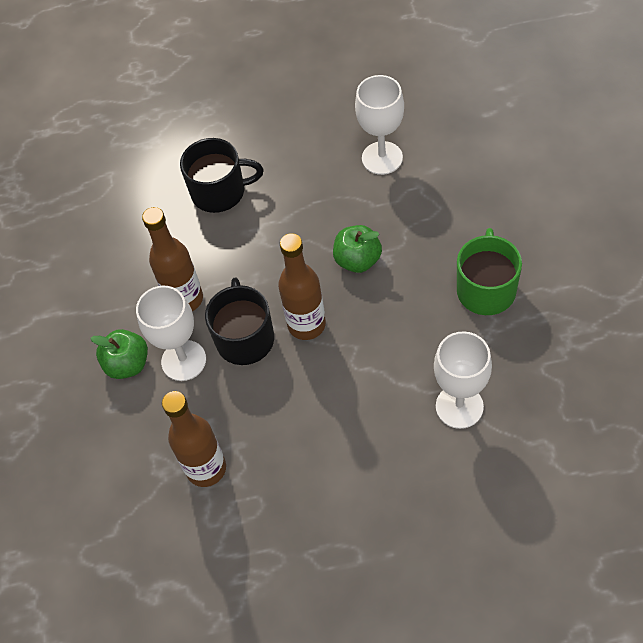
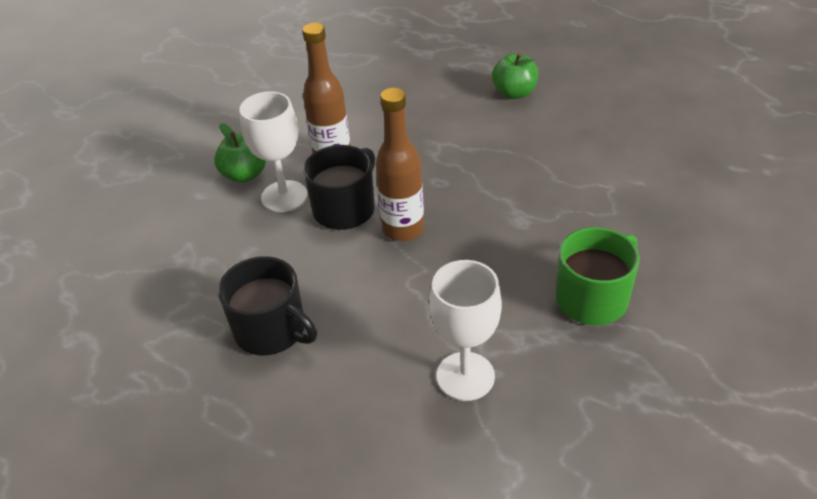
camera: 35 degrees right, 15 degrees down
brown bottle [162,391,226,487] -> none
black mug [180,138,264,213] -> black mug moved to [218,256,317,355]
green apple [333,225,382,273] -> green apple moved to [492,53,538,99]
white goblet [355,75,404,175] -> none

